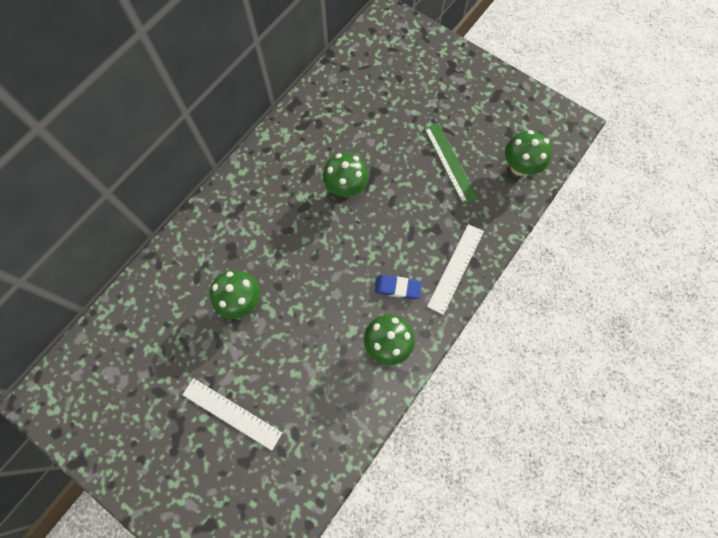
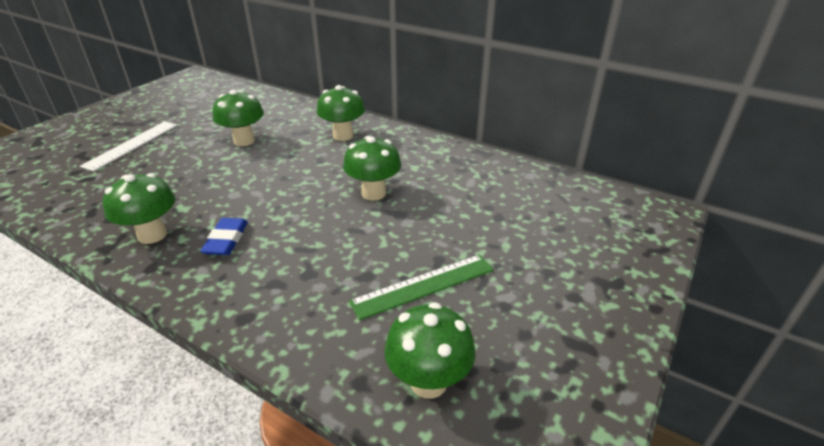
camera: 85 degrees right, 35 degrees down
white ruler [427,224,484,315] -> none
none -> green mushroom [317,85,365,141]

